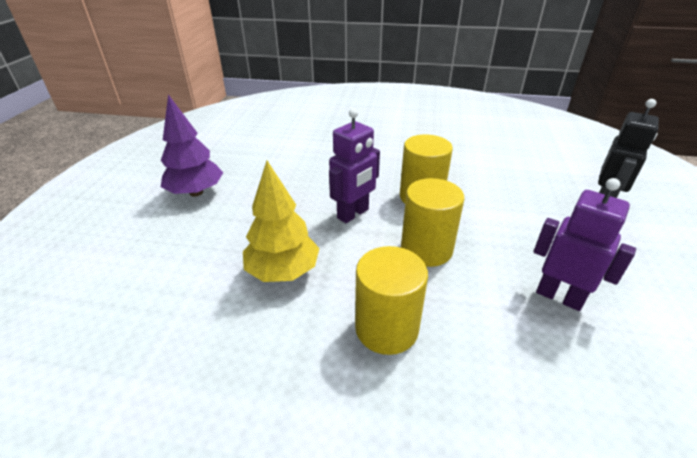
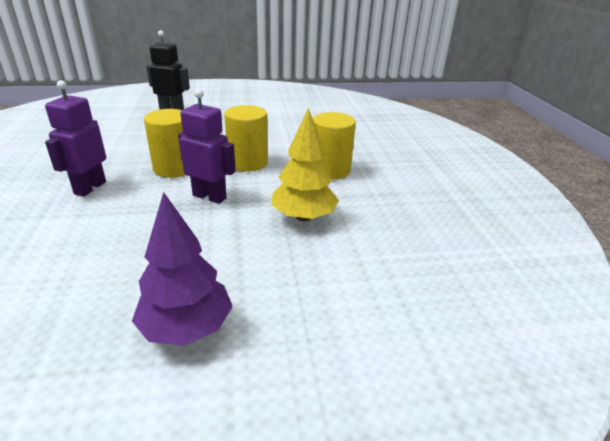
camera: 110 degrees left, 5 degrees down
purple robot [534,178,636,311] -> purple robot moved to [45,80,106,197]

